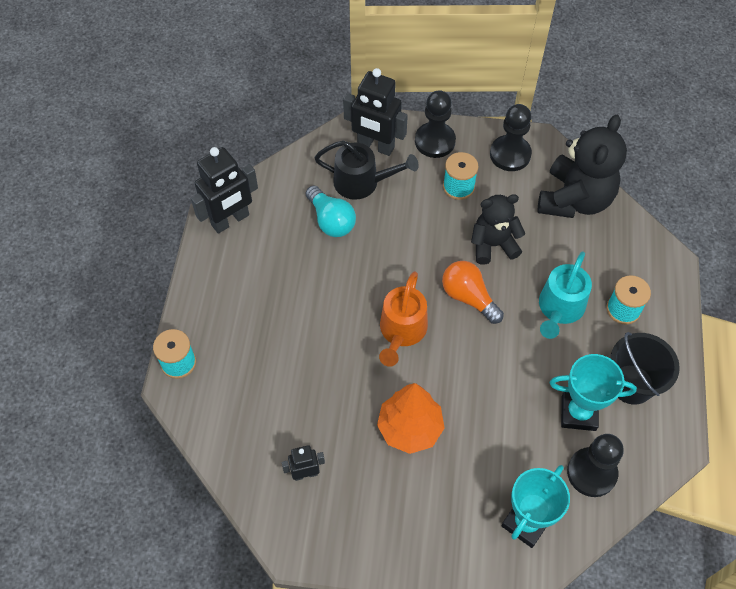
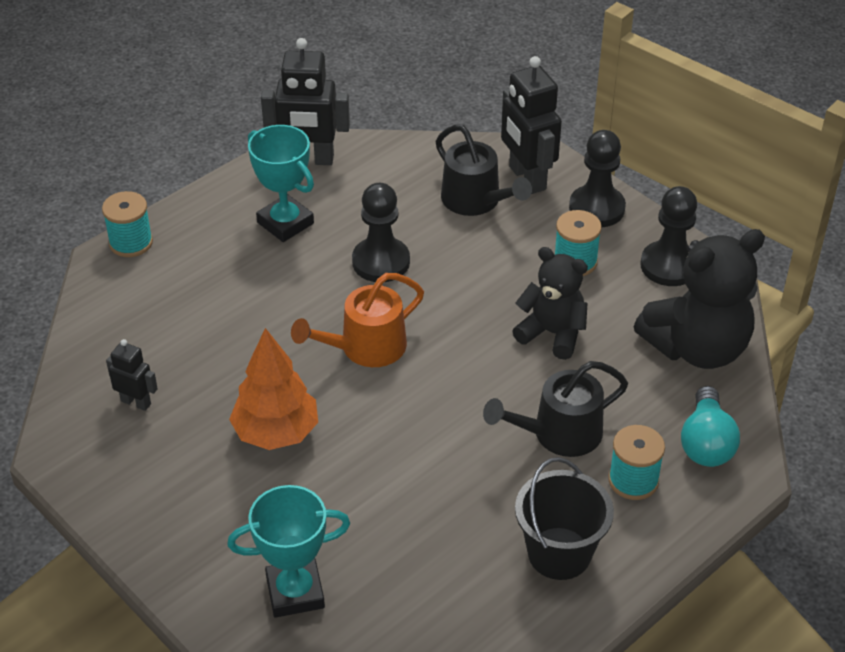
camera: 40 degrees right, 15 degrees down
turquoise light bulb [306,186,356,237] -> turquoise light bulb moved to [681,386,740,467]
orange light bulb [442,261,504,324] -> none
turquoise watering can [539,251,592,339] -> black watering can [483,361,628,457]
turquoise trophy [550,354,637,431] -> turquoise trophy moved to [248,125,314,242]
black pawn [567,434,624,497] -> black pawn moved to [352,183,410,282]

